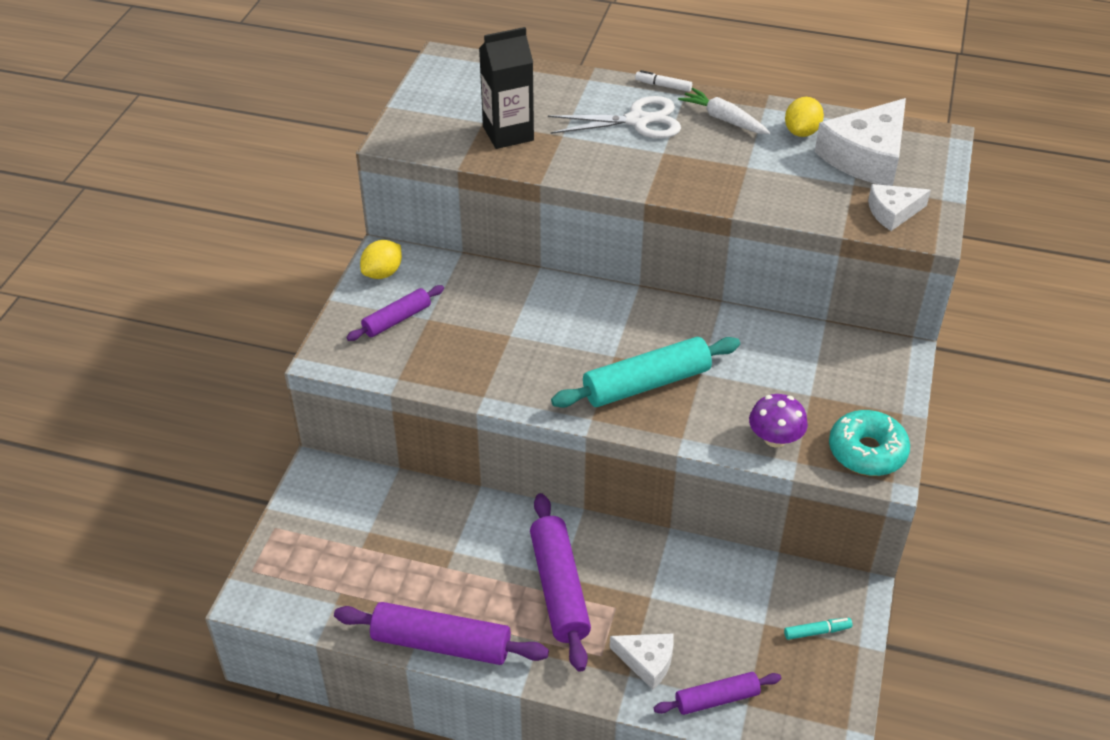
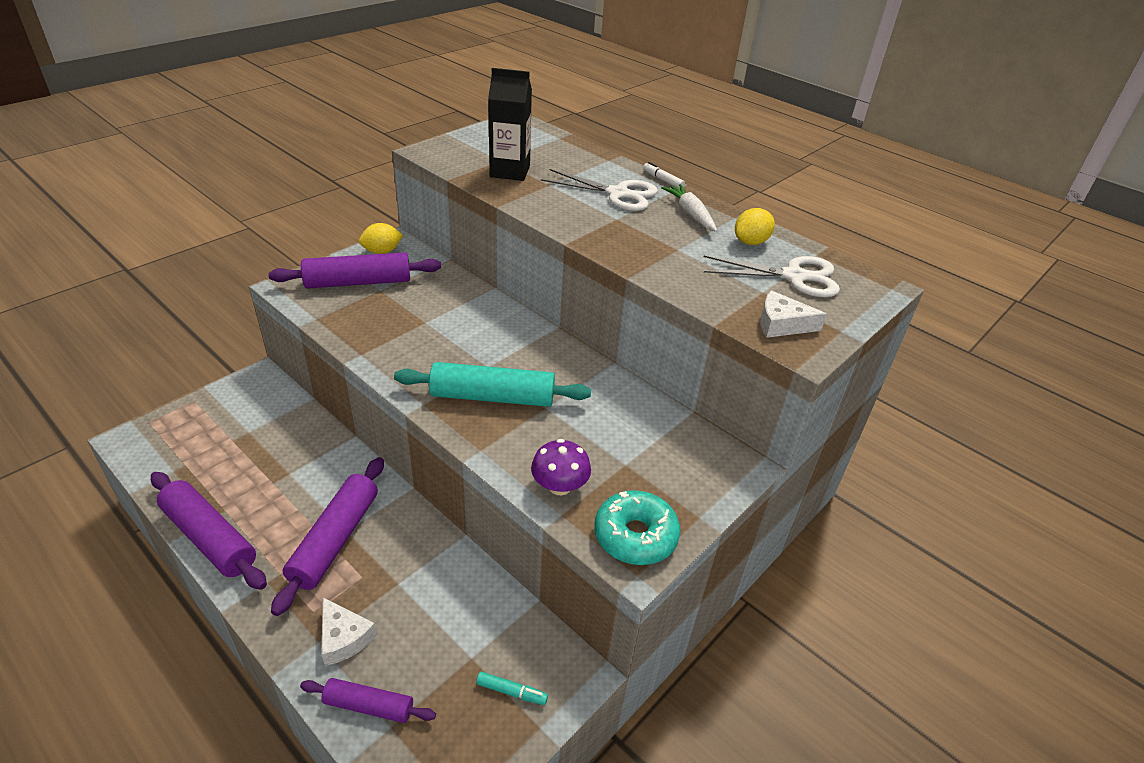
camera: 25 degrees right, 5 degrees down
purple rolling pin [346,285,444,341] -> purple rolling pin [268,252,441,289], size x1.69
white cheese [815,98,906,186] -> white scissors [704,256,840,297]

